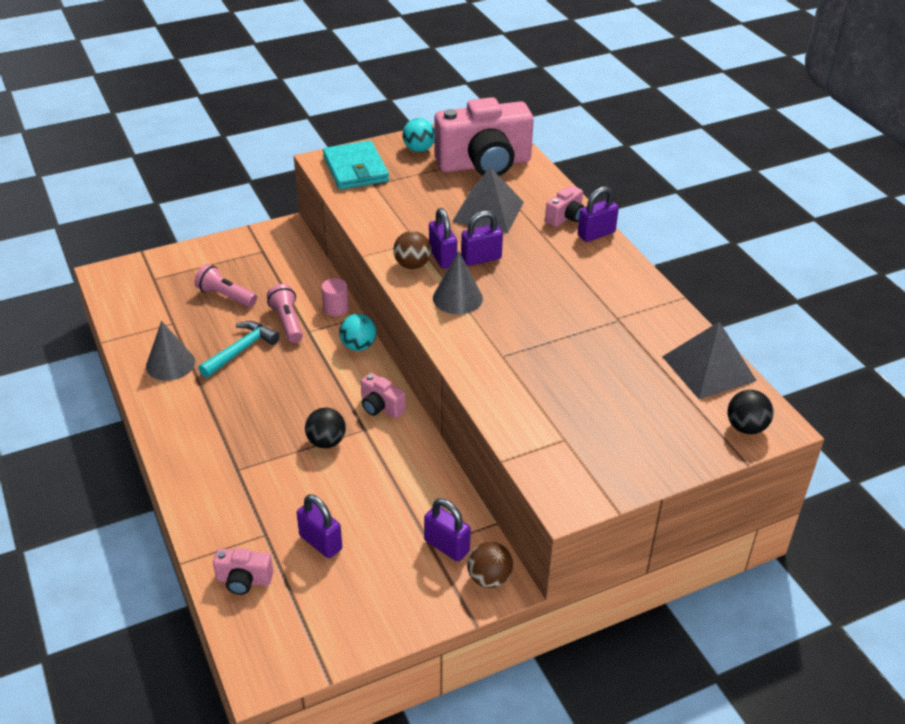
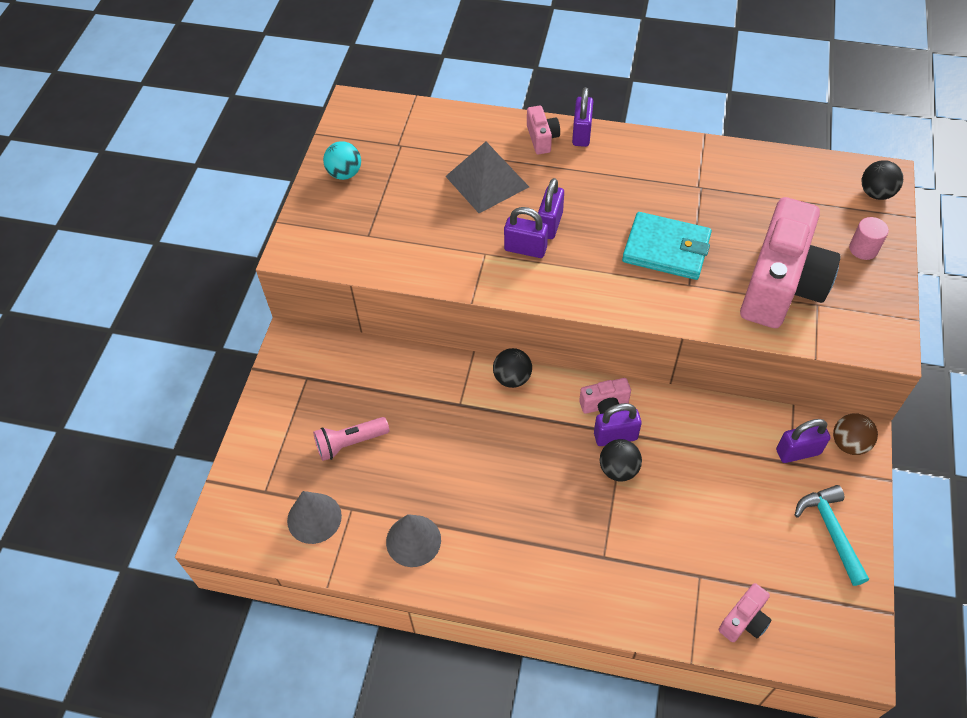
camera: 50 degrees left, 15 degrees up
turquoise hammer [198,321,280,378] -> turquoise hammer moved to [795,485,869,586]
pink flashlight [267,284,303,343] -> none
purple padlock [297,494,342,558] -> purple padlock moved to [594,403,642,446]
pink cylinder [321,278,349,316] -> pink cylinder moved to [849,217,889,260]
turquoise wallet [323,140,389,190] -> turquoise wallet moved to [622,212,712,280]
turquoise ball [339,314,376,351] -> black ball [493,348,532,388]
brown ball [393,231,431,269] -> none
grey cone [433,251,483,314] -> grey cone moved to [287,491,342,544]
pink camera [434,97,534,176] -> pink camera moved to [740,197,840,328]
grey pyramid [662,321,757,399] -> none

